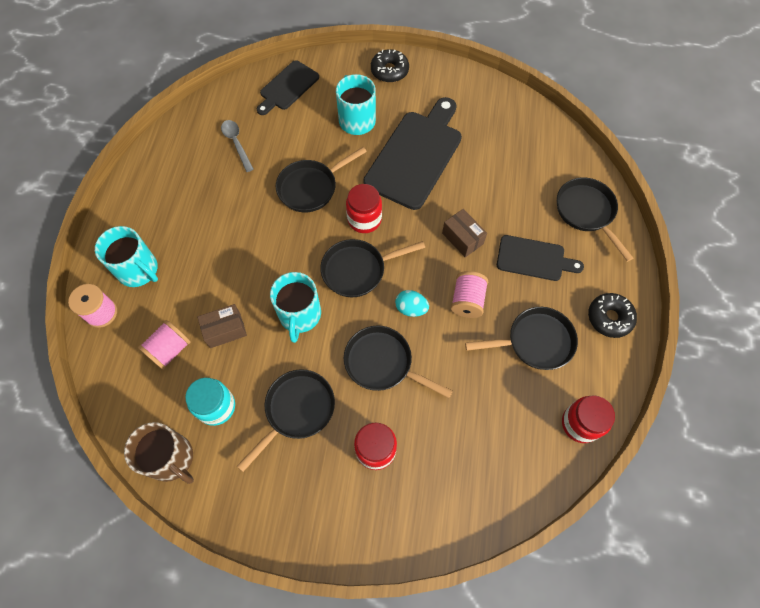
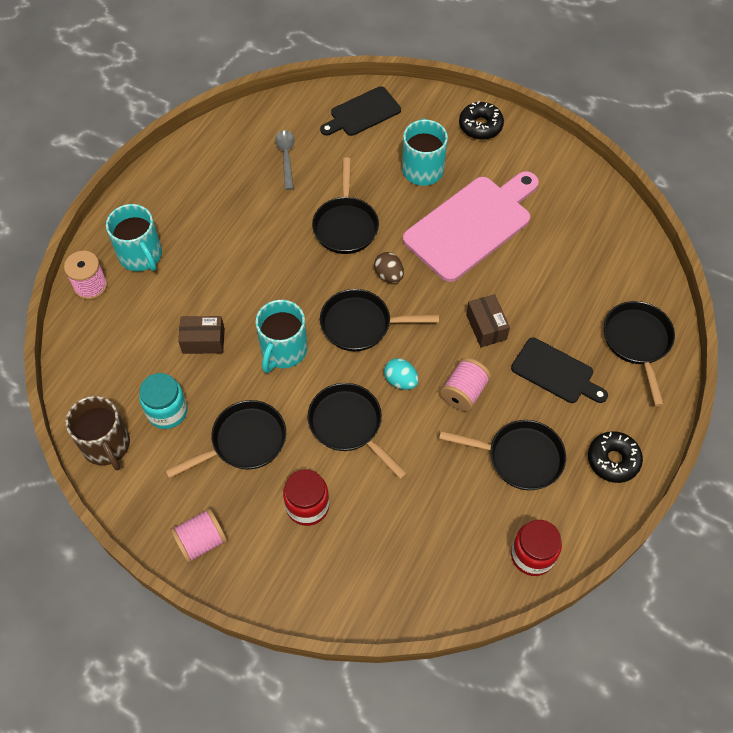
camera: 20 degrees right, 5 degrees down
pink spool [138,320,191,370] -> pink spool moved to [170,508,227,563]
black pan [276,147,367,212] -> black pan turned 75 degrees counterclockwise [312,157,379,254]
red jar [346,184,382,233] -> brown egg [374,252,404,283]
black cutting board [363,97,462,210] -> pink cutting board [403,171,539,282]

